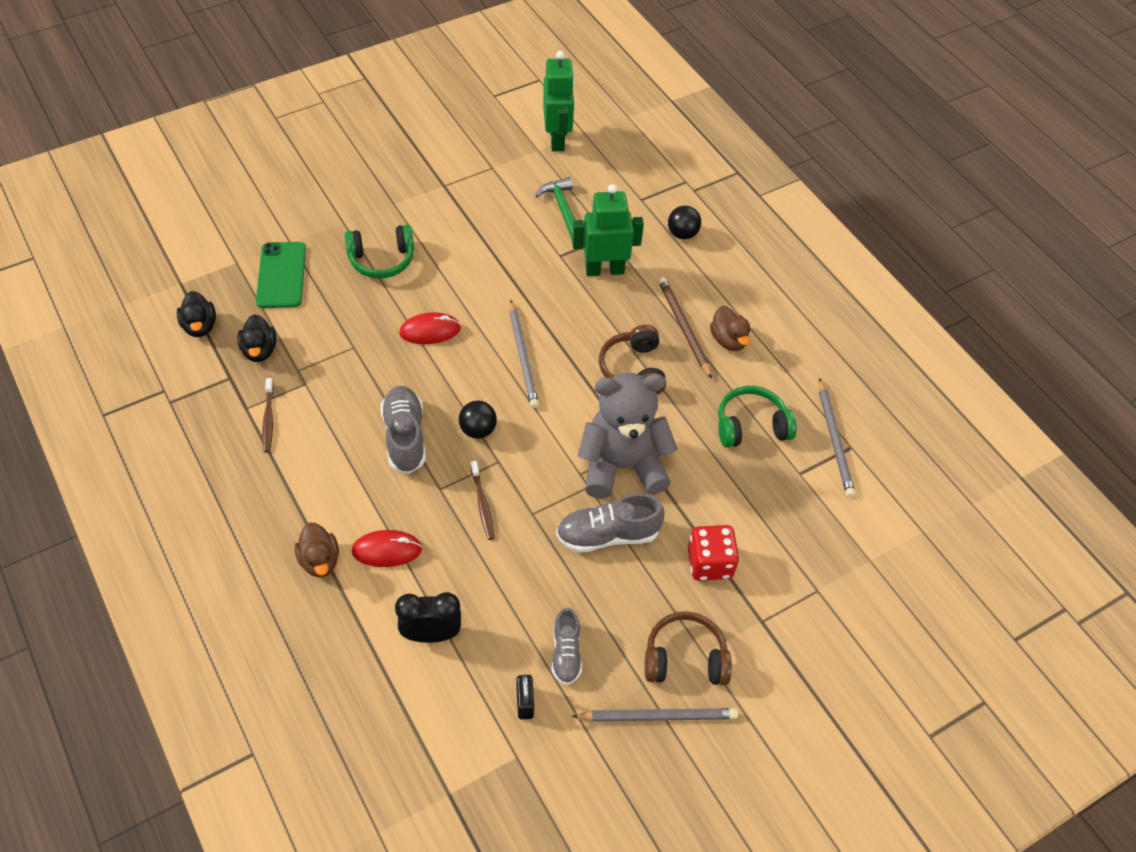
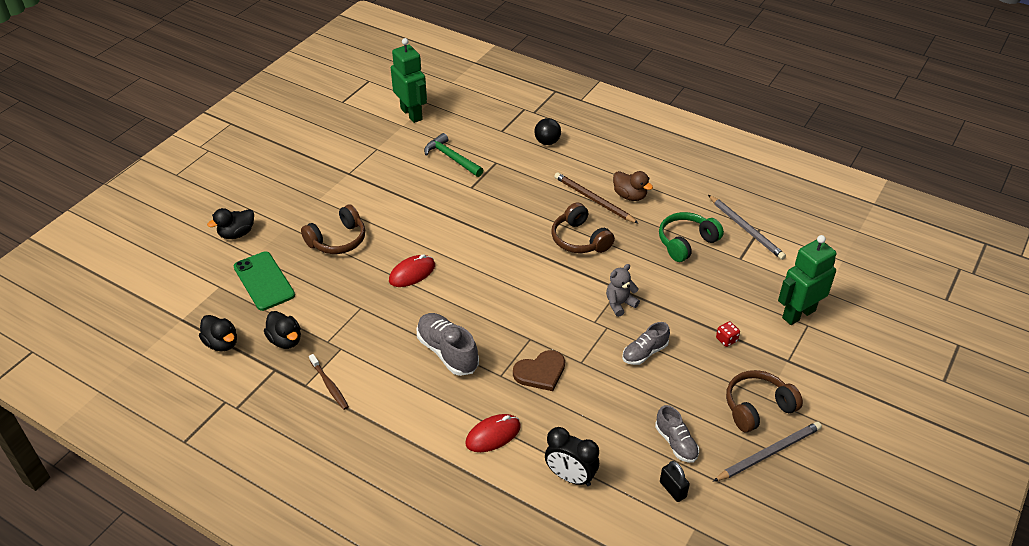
camera: 25 degrees left, 10 degrees down
brown duck [295,522,339,577] -> none
green headphones [345,224,414,278] -> brown headphones [301,204,365,254]
black clock [395,592,461,643] -> black clock turned 120 degrees counterclockwise [545,427,599,486]
black ball [459,401,497,439] -> none
brown toothbrush [470,461,495,540] -> brown heart [513,350,565,391]
grey pencil [509,300,539,408] -> none
grey shoe [556,493,664,553] -> grey shoe [622,322,670,365], size x0.64
green robot [572,184,644,276] -> green robot moved to [778,235,836,325]
grey teddy bear [578,373,678,499] -> grey teddy bear [606,264,640,317], size x0.44
red dice [688,525,739,581] -> red dice [716,321,740,347], size x0.50
none -> black duck [207,208,254,239]

